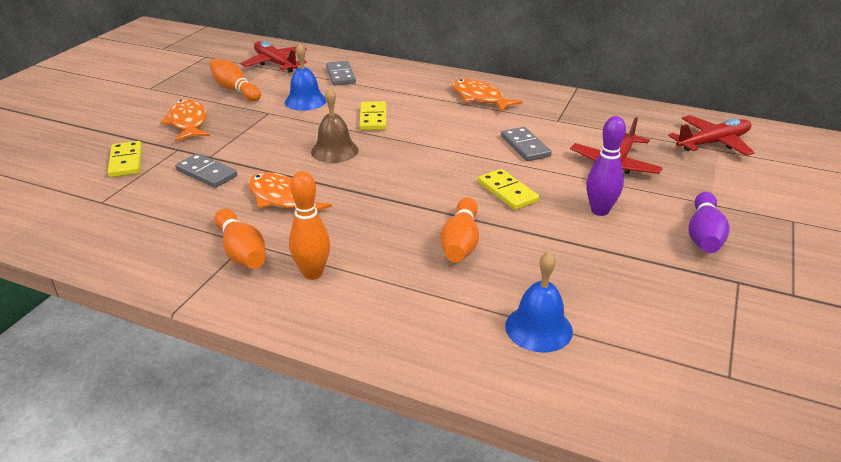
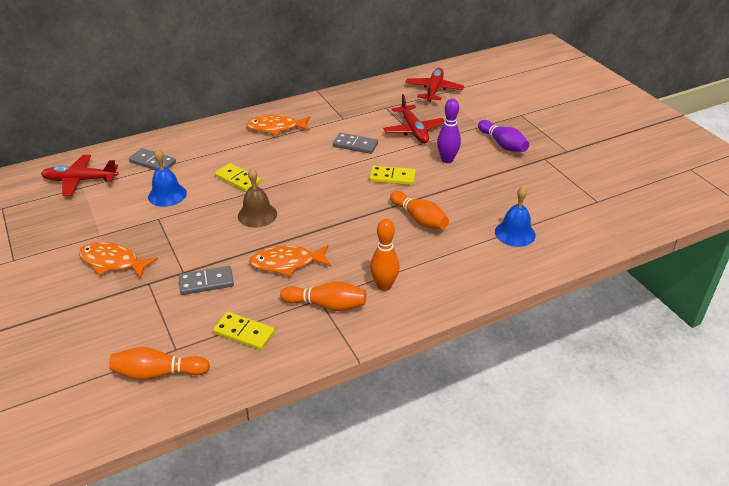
camera: 50 degrees left, 5 degrees up
yellow domino [108,141,142,177] -> yellow domino moved to [213,312,275,350]
orange bowling pin [209,59,261,101] -> orange bowling pin moved to [109,347,210,380]

